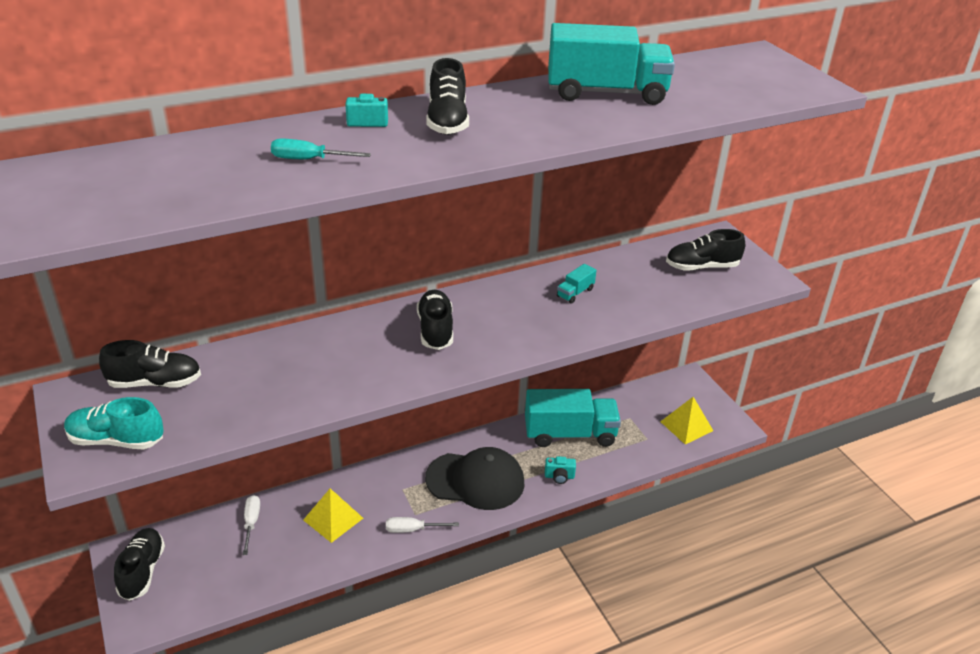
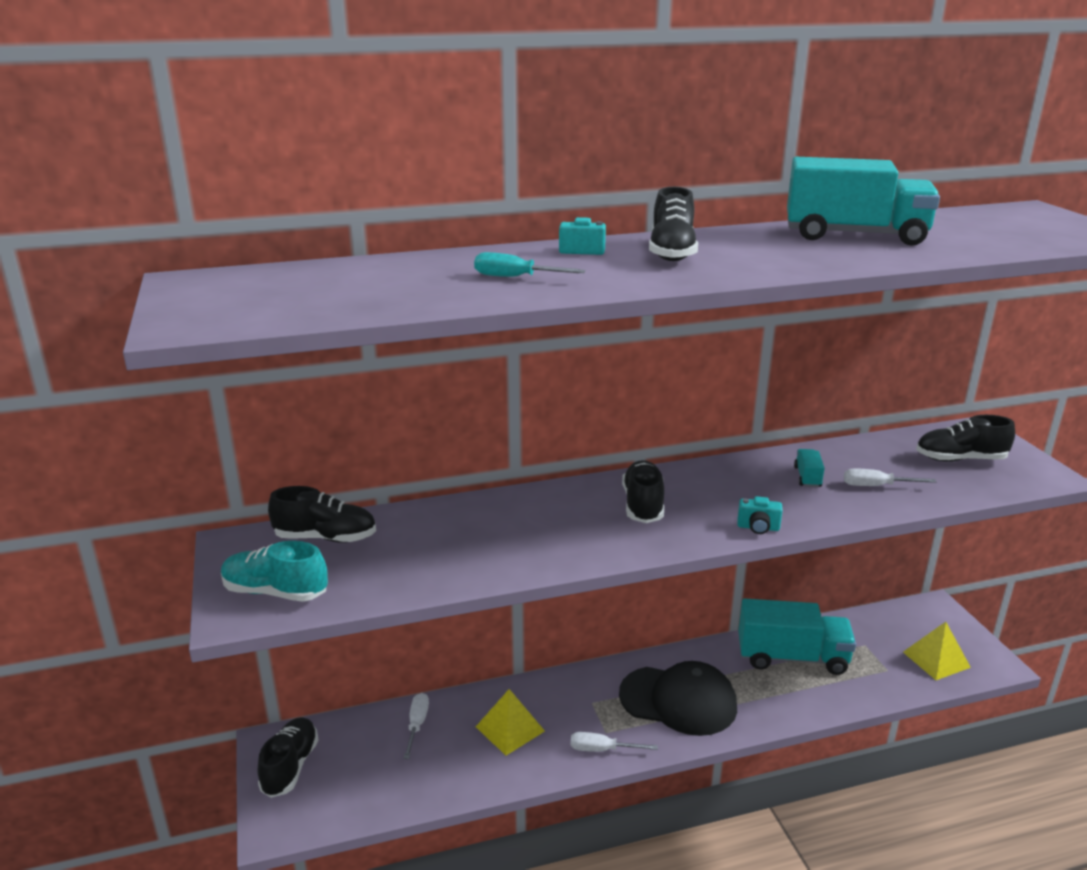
camera: 10 degrees right, 10 degrees down
turquoise camera [545,456,576,484] -> turquoise camera moved to [737,496,783,534]
turquoise truck [557,264,596,303] -> turquoise truck turned 135 degrees clockwise [794,449,825,487]
none -> white screwdriver [844,469,936,486]

